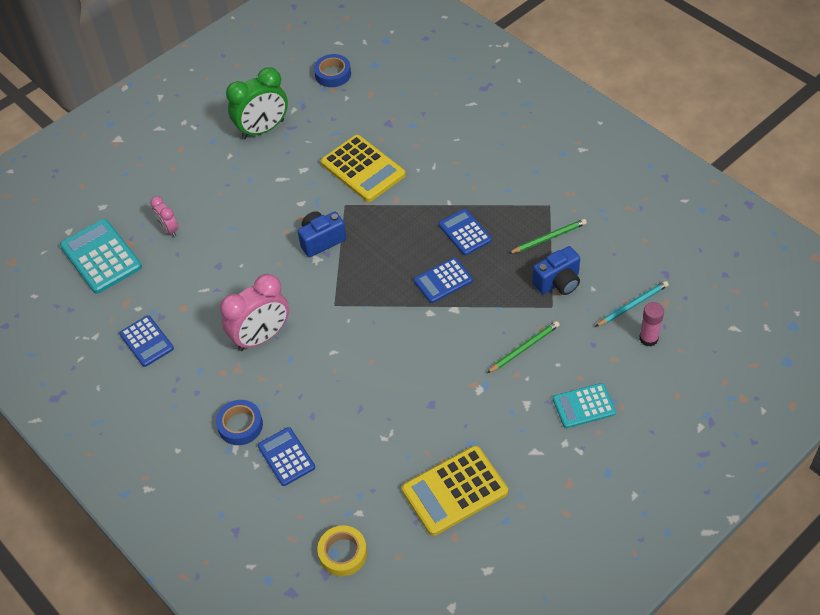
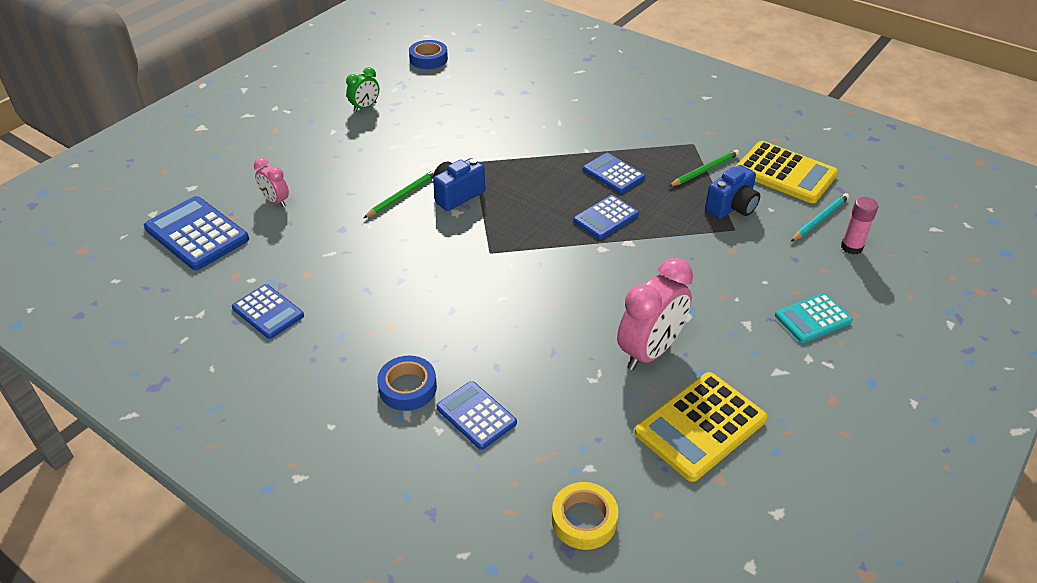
camera: 15 degrees left, 10 degrees down
turquoise calculator [60,219,142,294] -> blue calculator [144,196,249,270]
pink clock [220,274,289,351] -> pink clock moved to [617,258,693,370]
green clock [226,67,288,139] -> green clock [346,67,379,112], size x0.52
yellow calculator [321,135,406,202] -> yellow calculator moved to [736,141,838,203]
green pencil [487,321,560,373] -> green pencil moved to [363,170,435,218]

